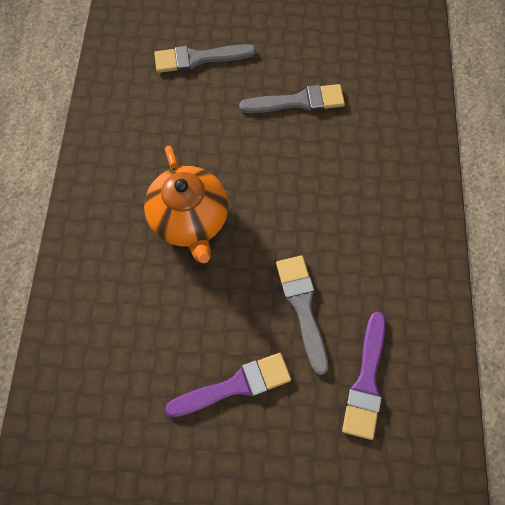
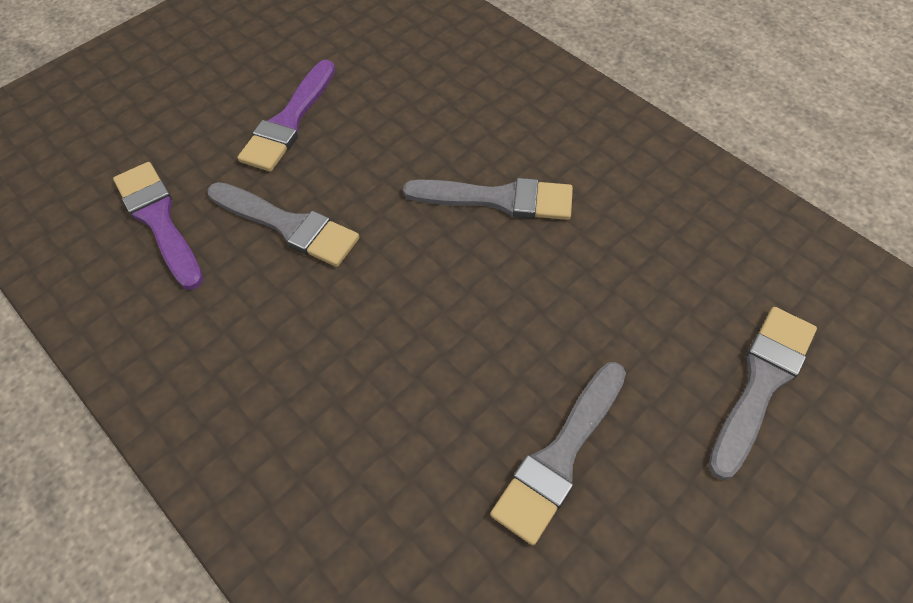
camera: 135 degrees right, 10 degrees down
orange teapot [144,146,229,263] -> grey brush [403,178,573,220]

